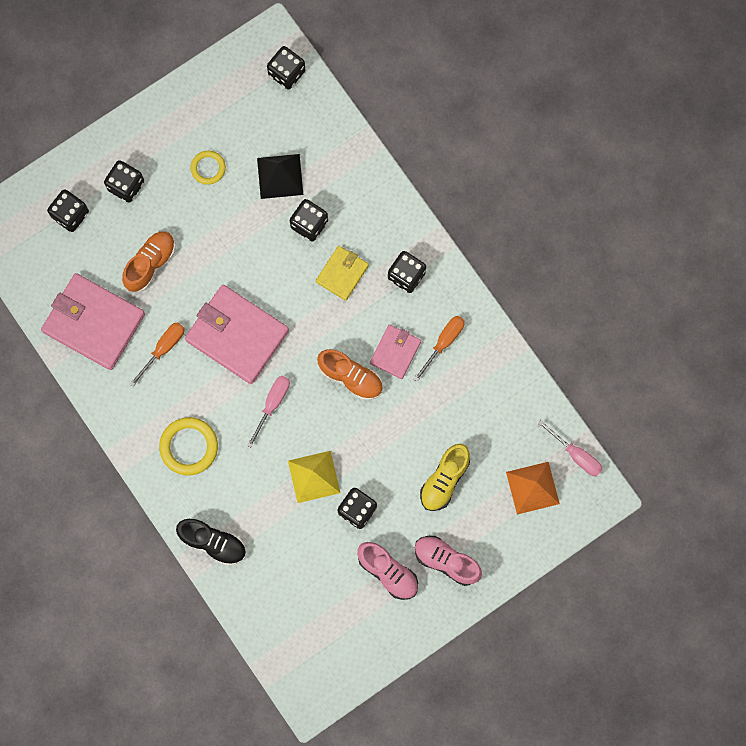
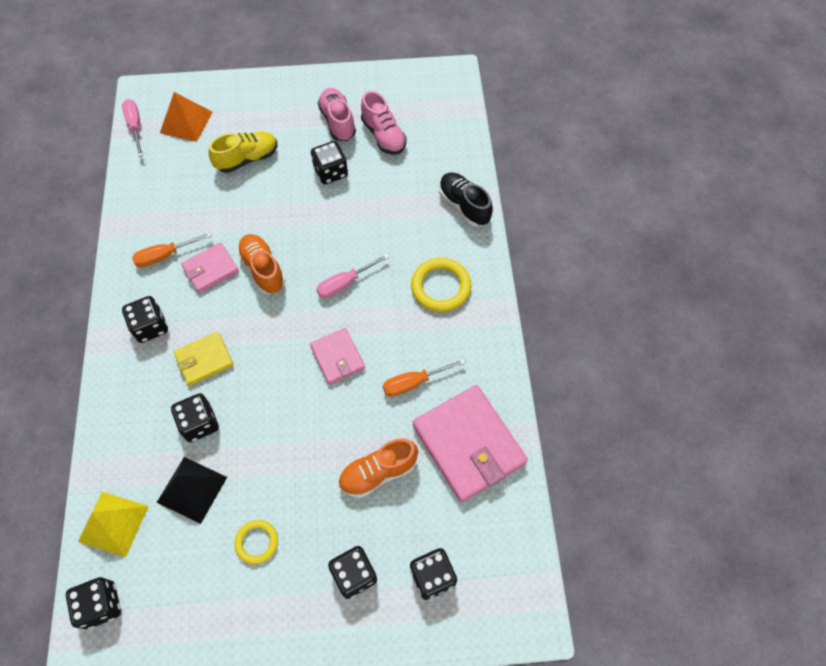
camera: 150 degrees left, 15 degrees down
pink wallet [185,285,289,384] -> pink wallet [310,328,365,385], size x0.54
yellow pyramid [288,451,340,503] -> yellow pyramid moved to [78,492,149,557]
pink shoe [415,536,482,586] -> pink shoe moved to [361,91,407,155]

